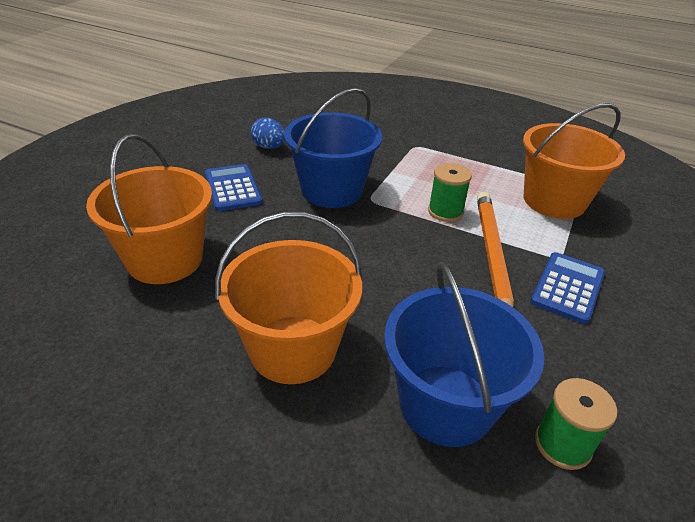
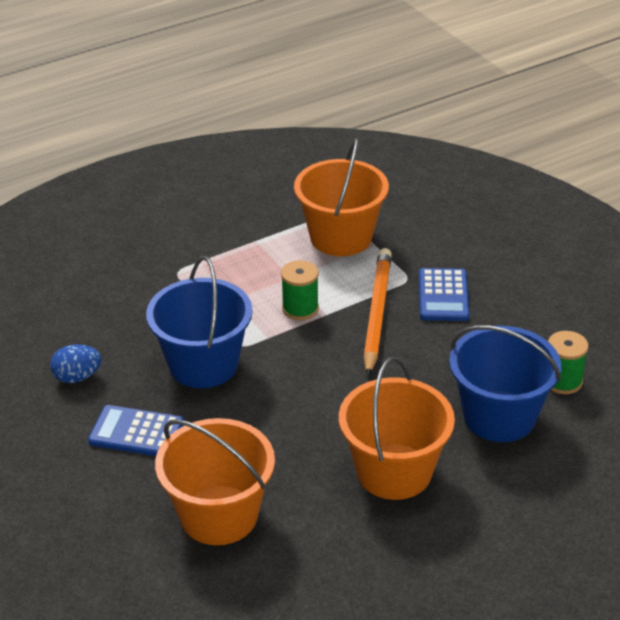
camera: 55 degrees left, 0 degrees up
orange pencil [477,192,514,307] -> orange pencil turned 60 degrees clockwise [363,248,392,376]
blue calculator [531,252,605,324] -> blue calculator turned 150 degrees counterclockwise [419,268,470,321]

